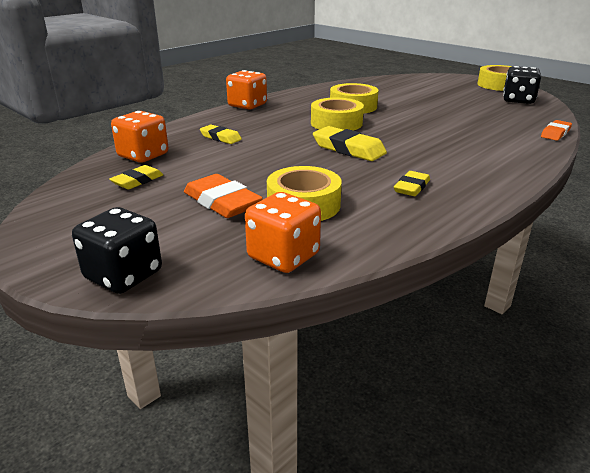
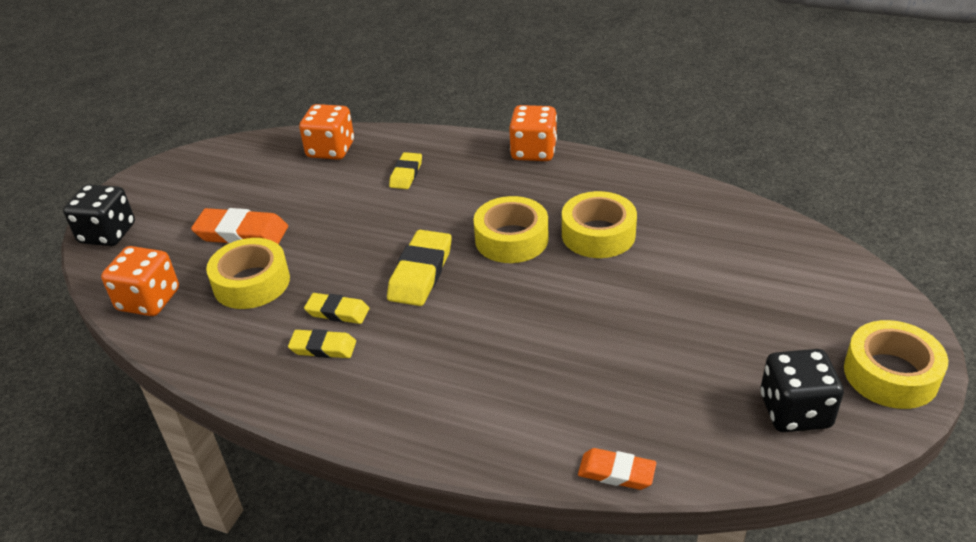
camera: 70 degrees right, 10 degrees up
yellow eraser [109,165,164,189] -> yellow eraser moved to [304,293,369,324]
orange eraser [184,174,263,218] -> orange eraser turned 75 degrees clockwise [191,208,288,244]

